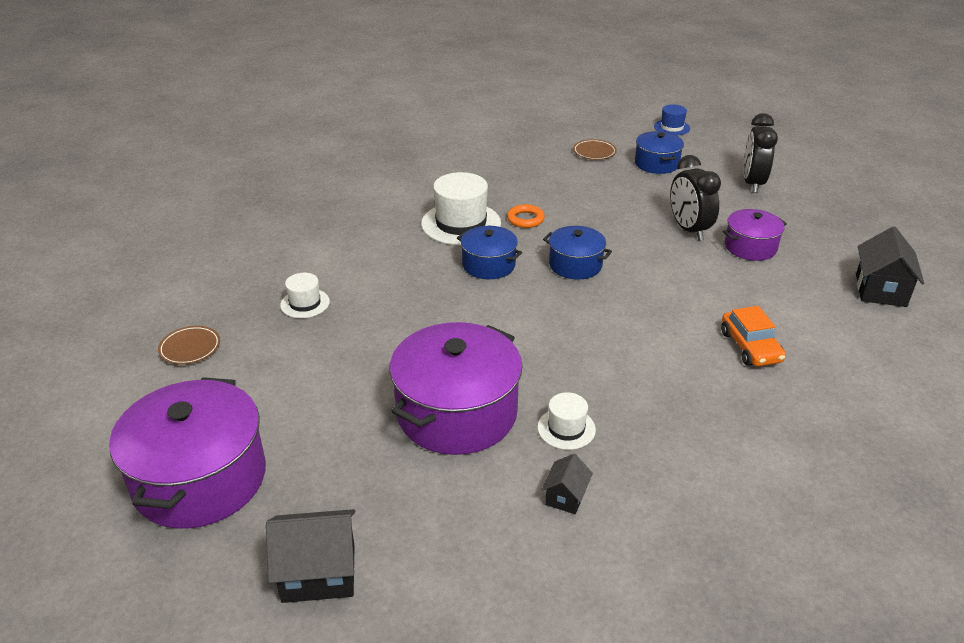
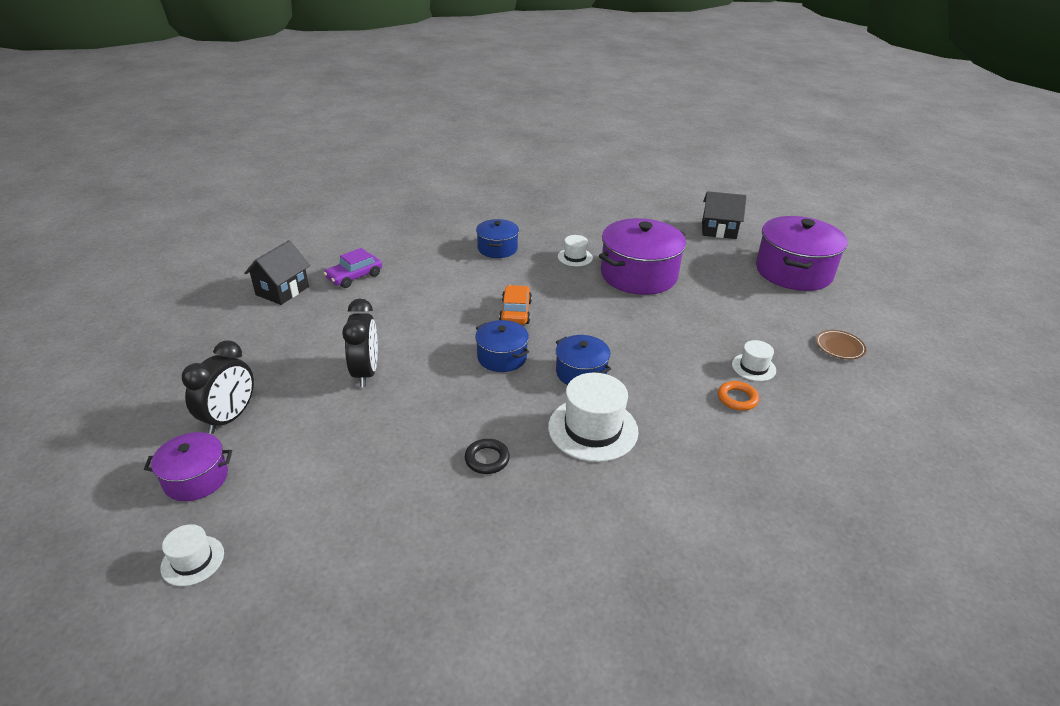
camera: 165 degrees left, 0 degrees up
orange ring [507,204,545,228] -> orange ring moved to [718,381,759,411]
black house [541,454,593,514] -> none
brown plate [573,139,617,160] -> none
blue pot [635,131,684,174] -> blue pot moved to [476,219,519,258]
blue hat [654,104,690,136] -> white hat [160,524,224,586]
orange car [721,306,786,366] -> orange car moved to [499,285,532,324]
purple pot [723,209,787,261] -> purple pot moved to [144,432,232,501]
none -> purple car [324,248,382,288]
none -> black ring [465,439,510,474]

